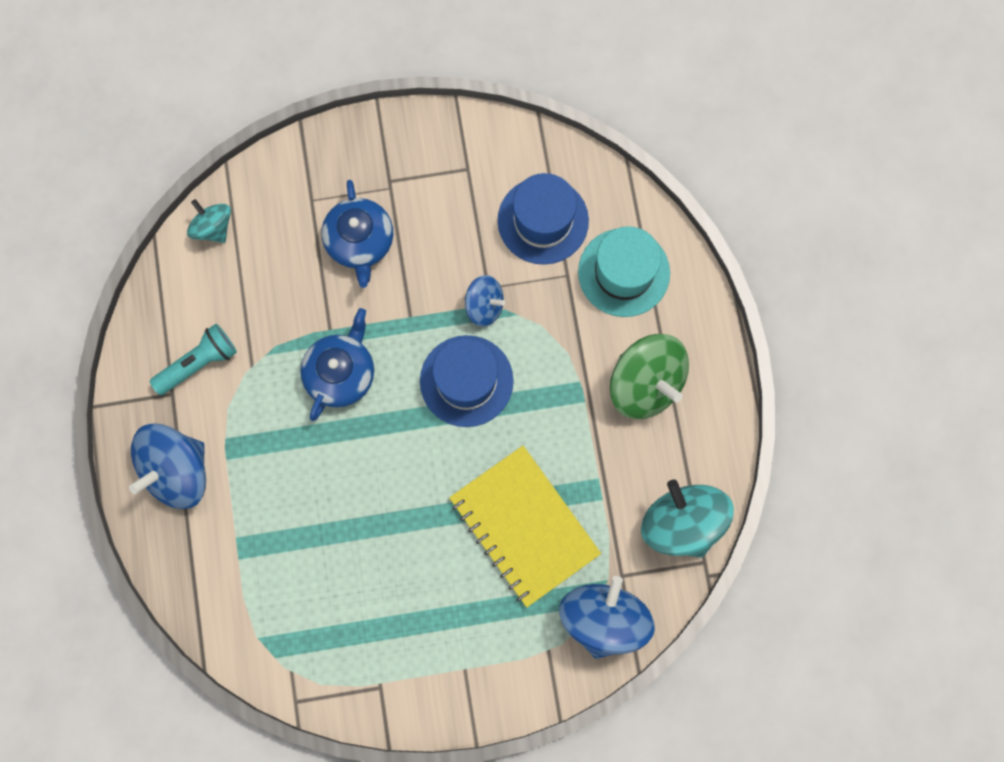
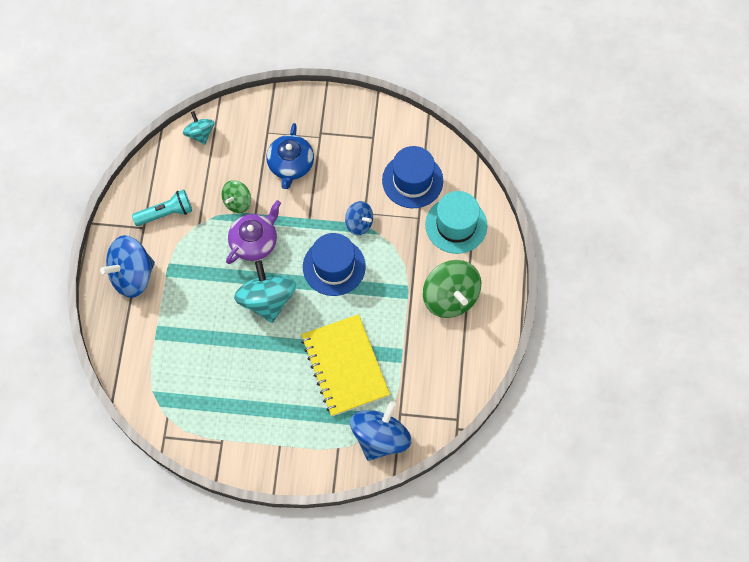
camera: 15 degrees right, 10 degrees down
blue teapot [300,308,374,421] -> purple teapot [226,200,281,264]
turquoise spinning top [641,480,734,558] -> turquoise spinning top moved to [234,260,296,323]
none -> green spinning top [222,180,251,213]

